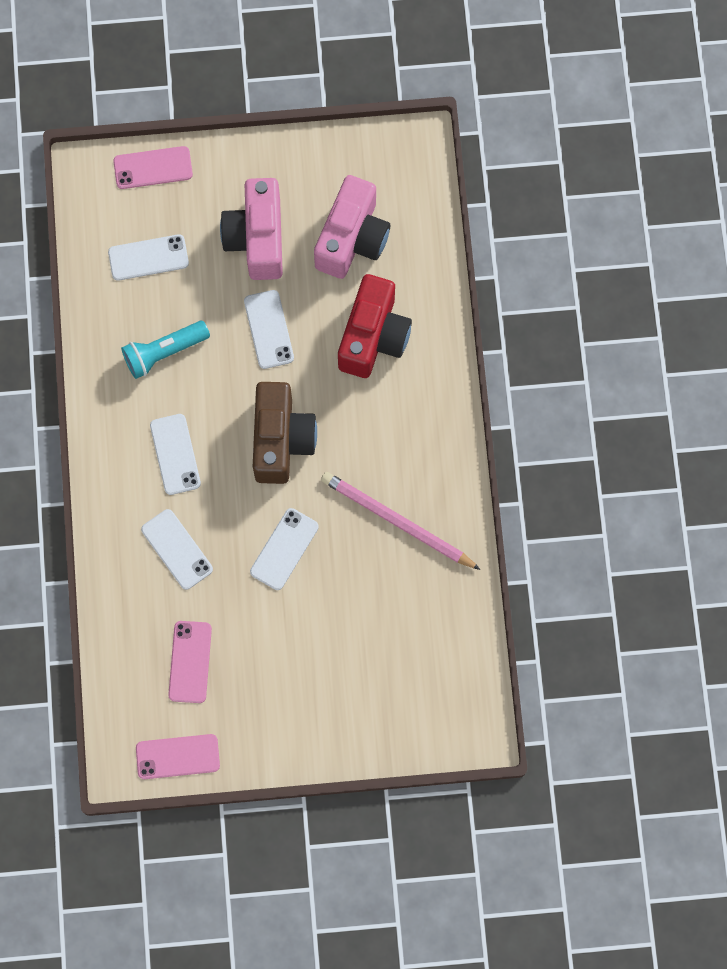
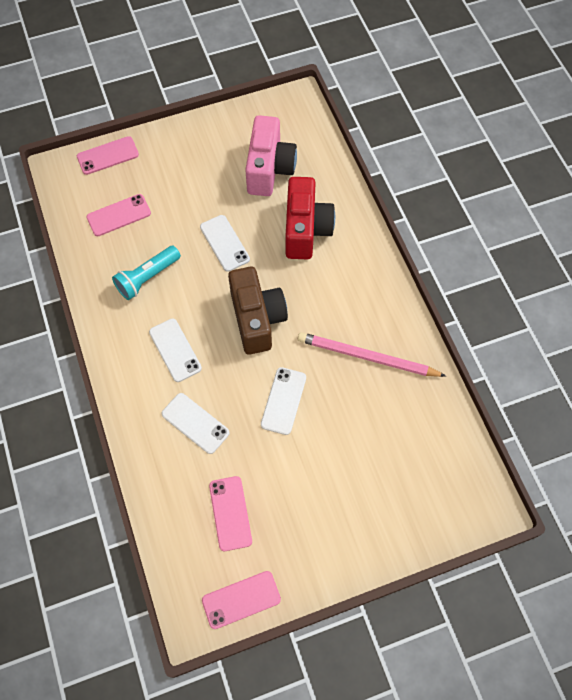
camera: 15 degrees left, 10 degrees down
white phone [108,234,189,281] -> pink phone [87,194,151,236]
pink camera [220,178,283,280] -> none

